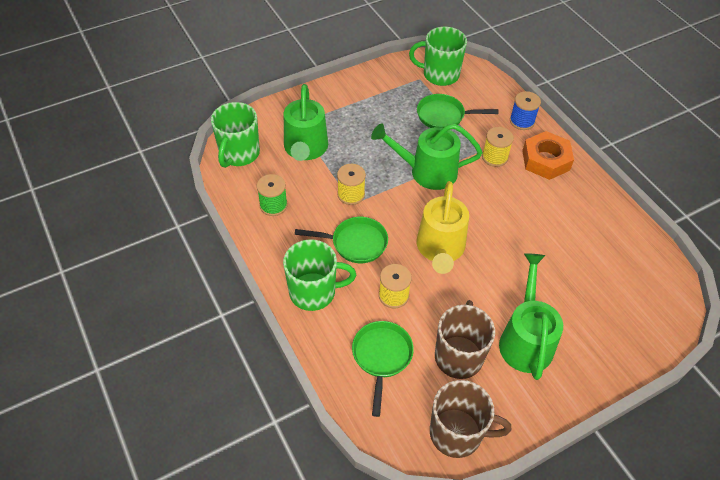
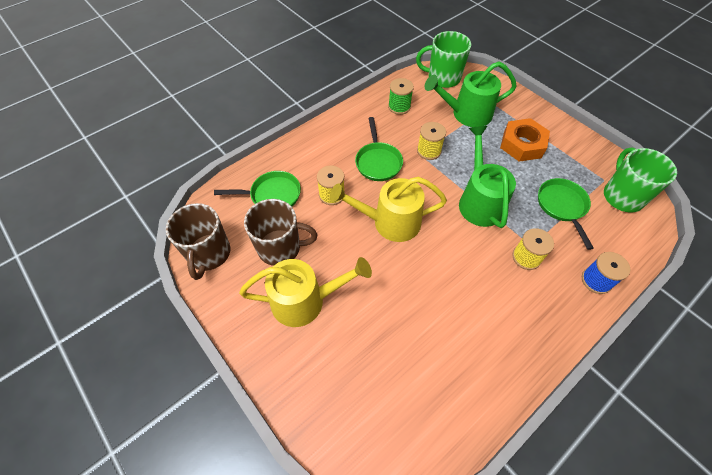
camera: 80 degrees right, 5 degrees up
green mug [283,239,356,311] -> none
green watering can [499,253,563,380] -> yellow watering can [239,257,372,327]
orange nut [522,131,574,180] -> orange nut moved to [500,118,550,162]

